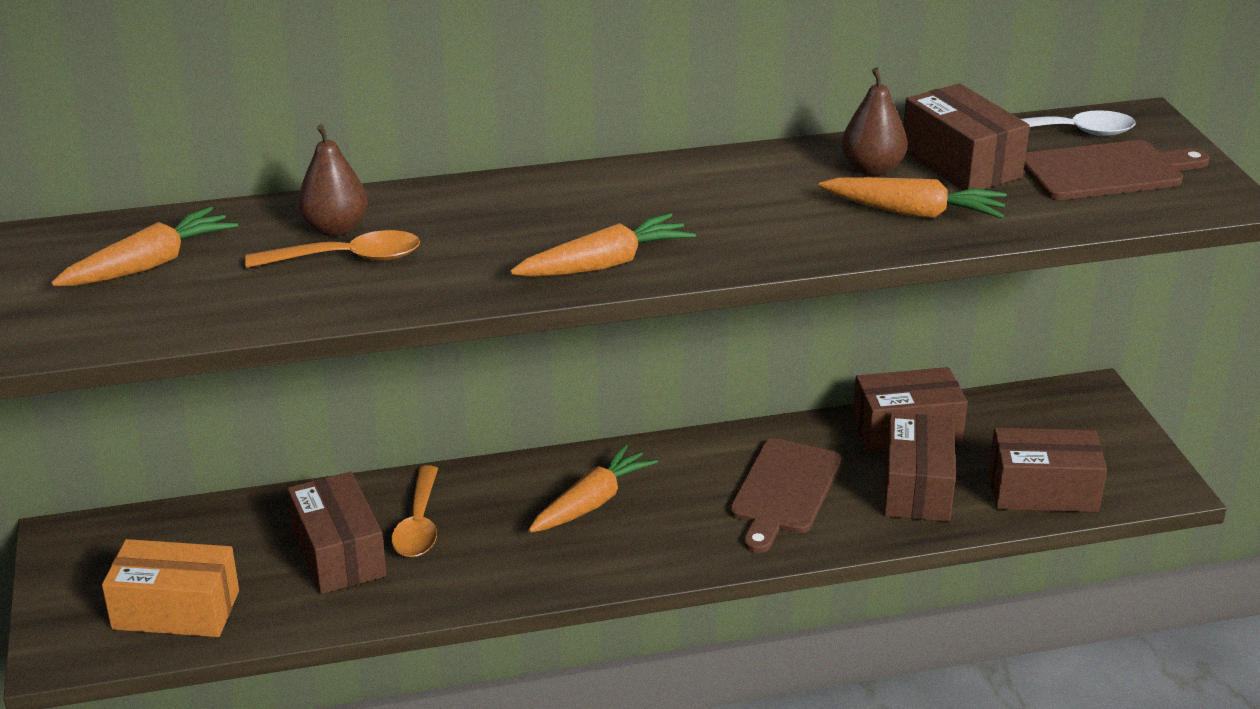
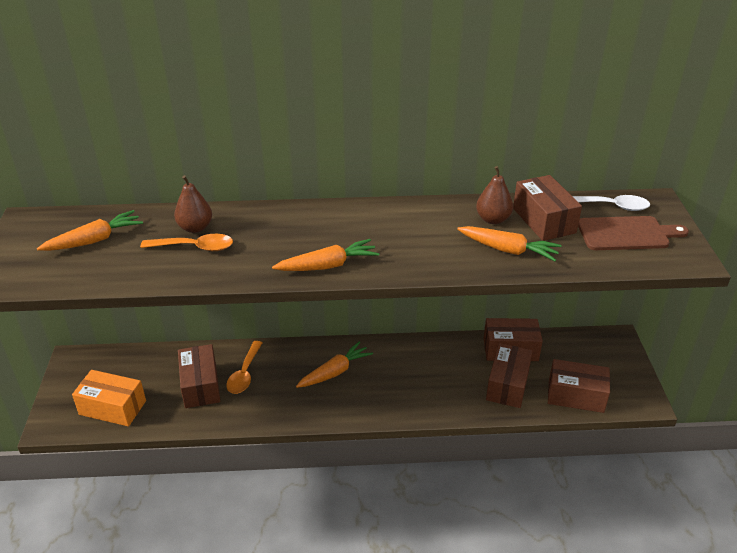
camera: 10 degrees right, 5 degrees up
brown cutting board [730,438,841,553] -> none

